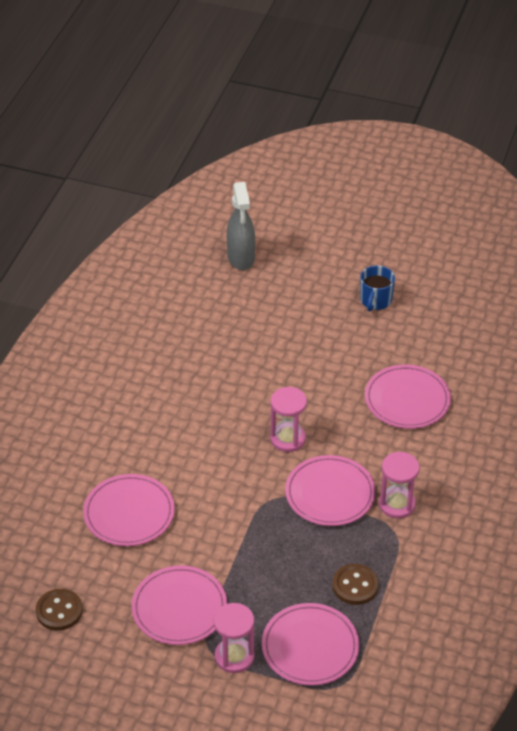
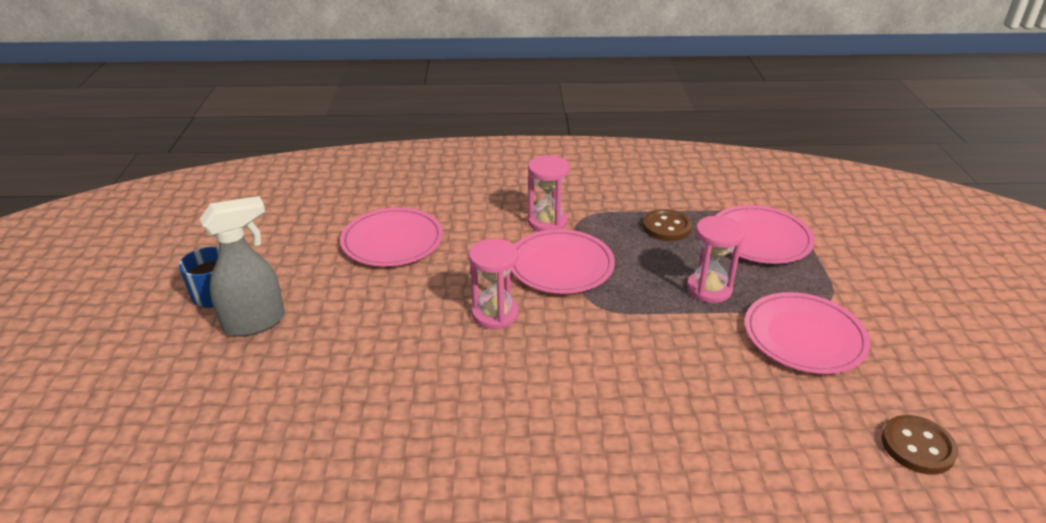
camera: 110 degrees left, 10 degrees down
pink plate [83,474,175,546] -> none
pink hourglass [214,603,254,673] -> pink hourglass moved to [687,216,745,303]
grey spray bottle [227,182,255,270] -> grey spray bottle moved to [200,196,285,337]

